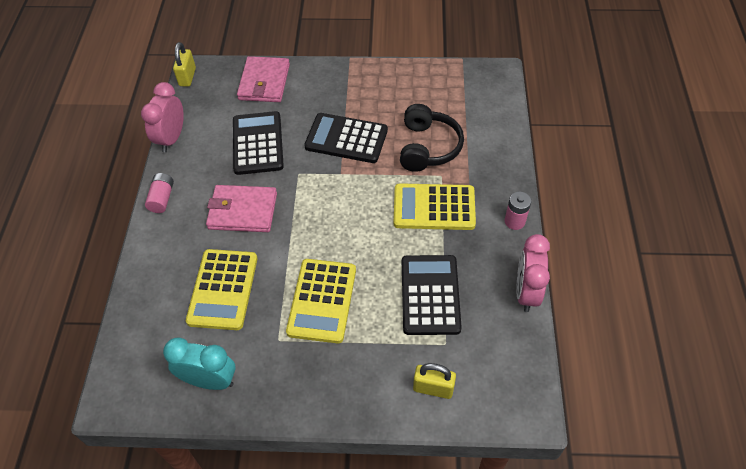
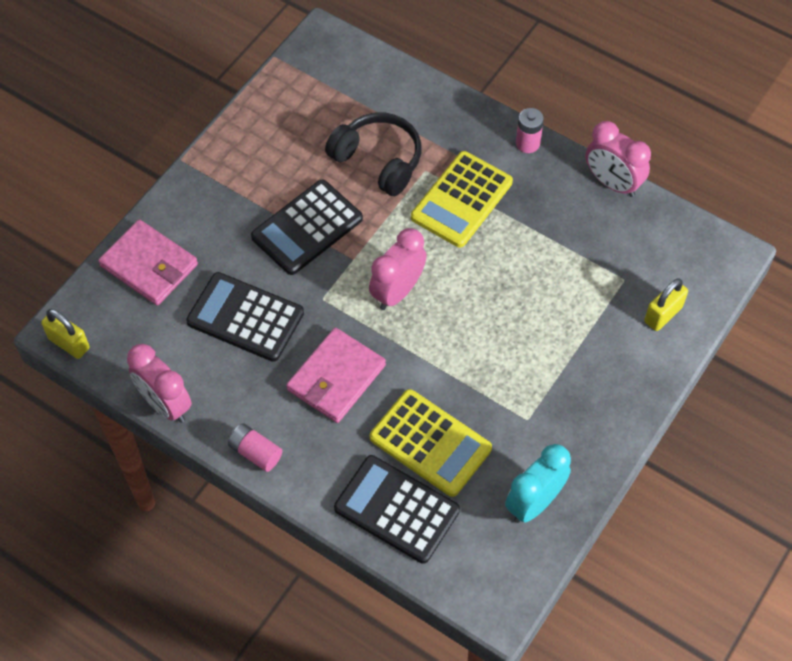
camera: 60 degrees left, 5 degrees up
yellow calculator [286,259,356,343] -> none
black calculator [402,255,462,335] -> black calculator moved to [334,455,460,564]
none -> pink clock [369,228,427,310]

